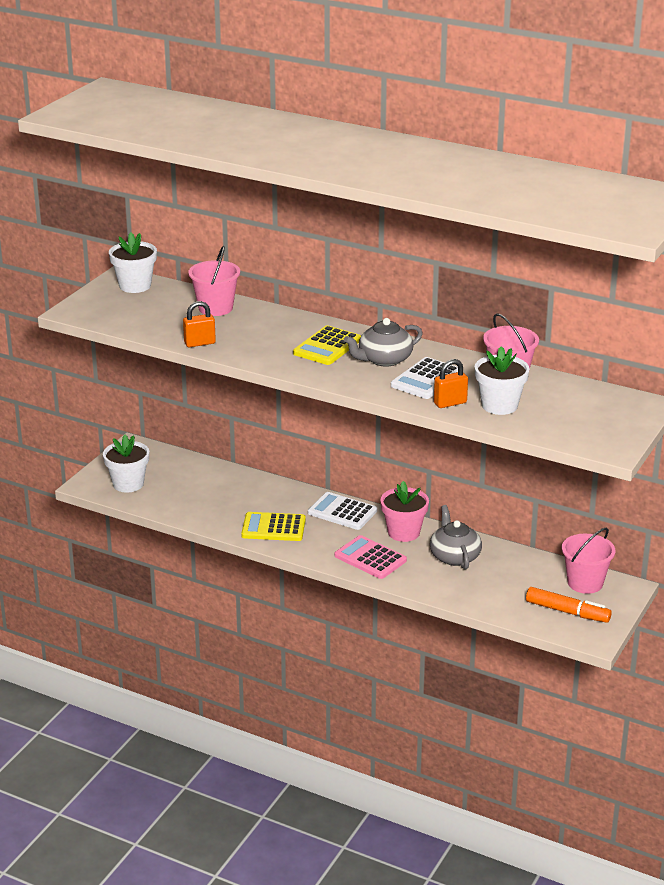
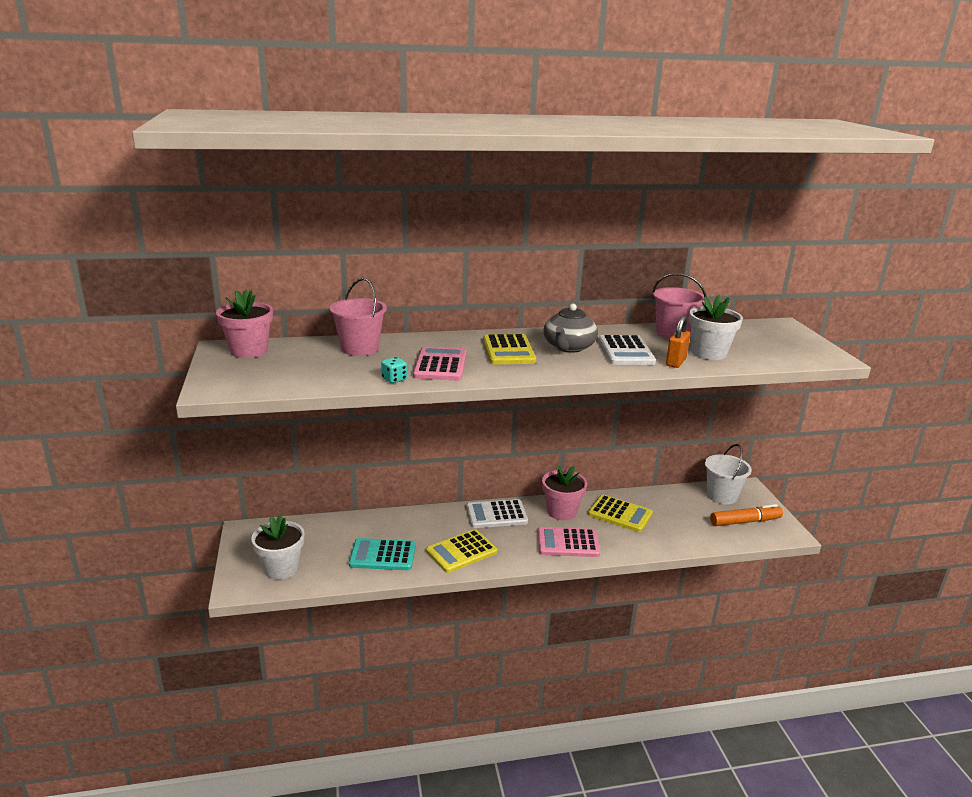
camera: 40 degrees left, 5 degrees down
white flower pot [109,233,157,293] -> pink flower pot [216,290,273,358]
orange padlock [183,301,216,347] -> turquoise dice [381,357,407,383]
grey teapot [430,505,482,569] -> yellow calculator [588,495,653,532]
pink bucket [562,528,616,594] -> white bucket [705,444,752,504]
none -> turquoise calculator [349,538,416,570]
none -> pink calculator [413,346,466,381]

